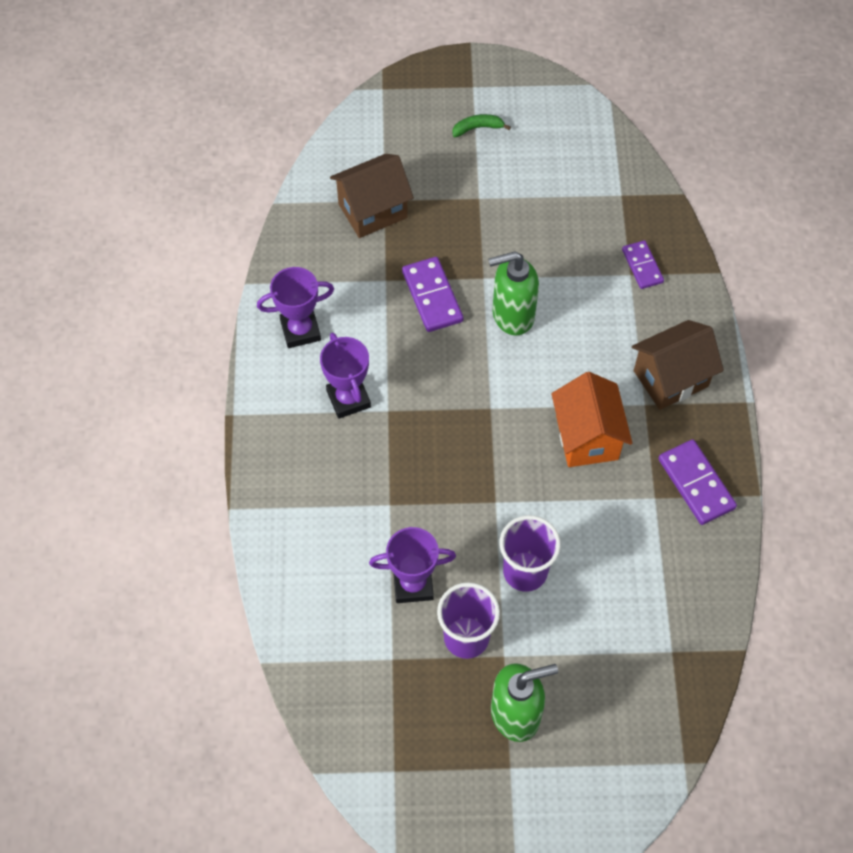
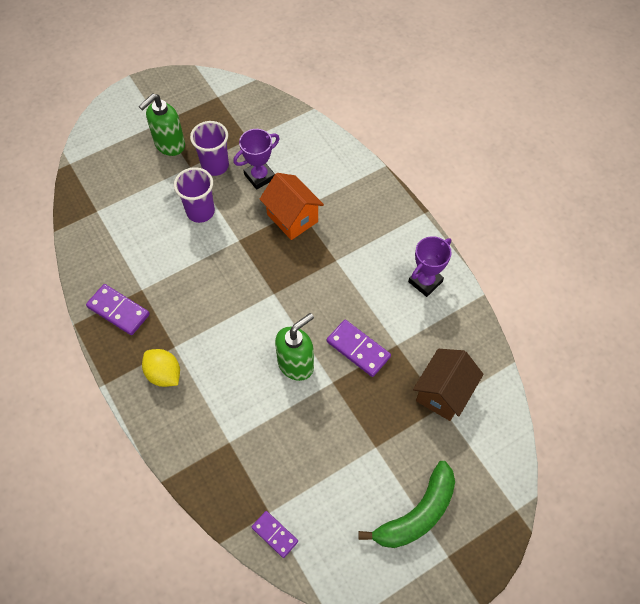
camera: 150 degrees right, 0 degrees up
purple trophy [320,333,371,419] -> none
green banana [453,114,511,137] -> green banana [358,461,455,548], size x2.18
orange house [552,372,632,467] -> orange house moved to [260,173,324,240]
purple domino [622,240,664,289] -> purple domino moved to [251,511,298,558]
brown house [632,320,724,410] -> yellow lemon [142,349,180,387]

